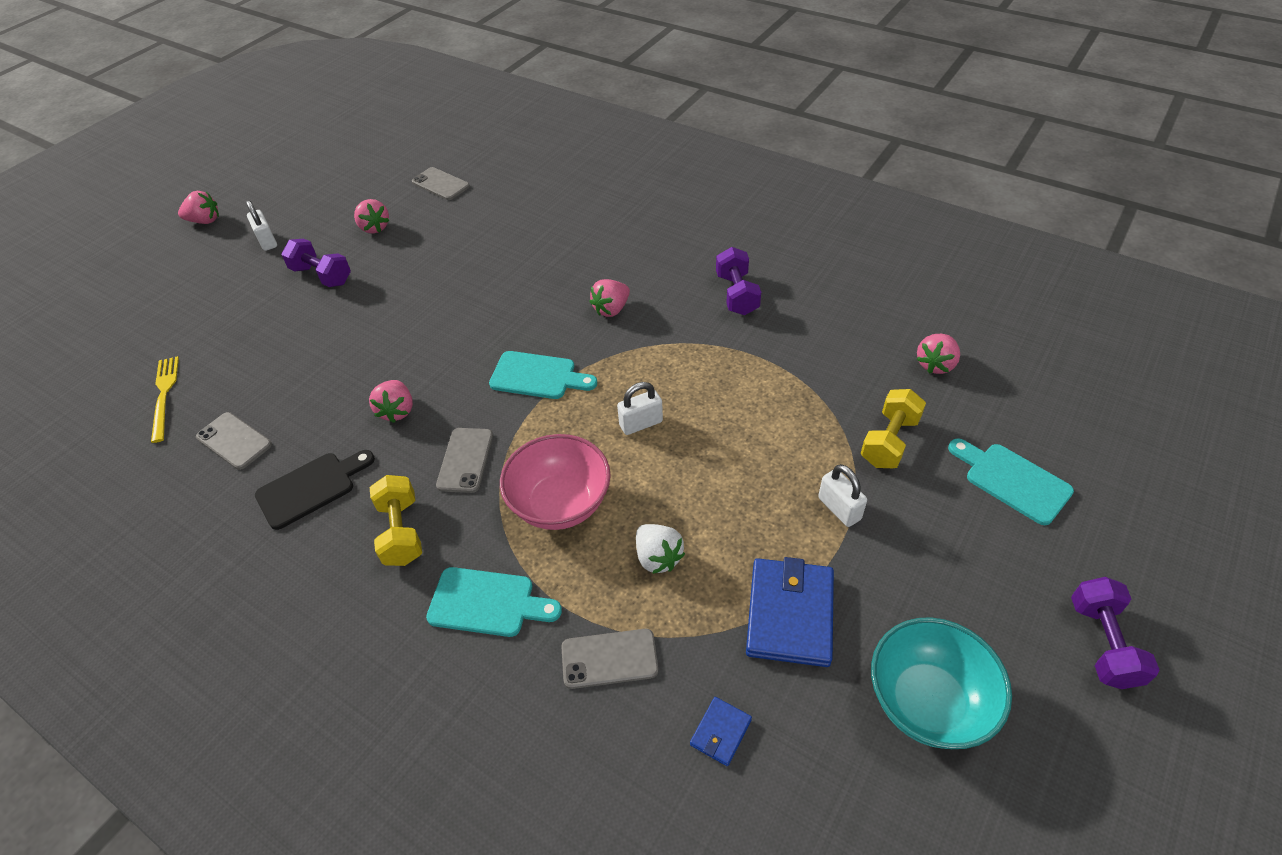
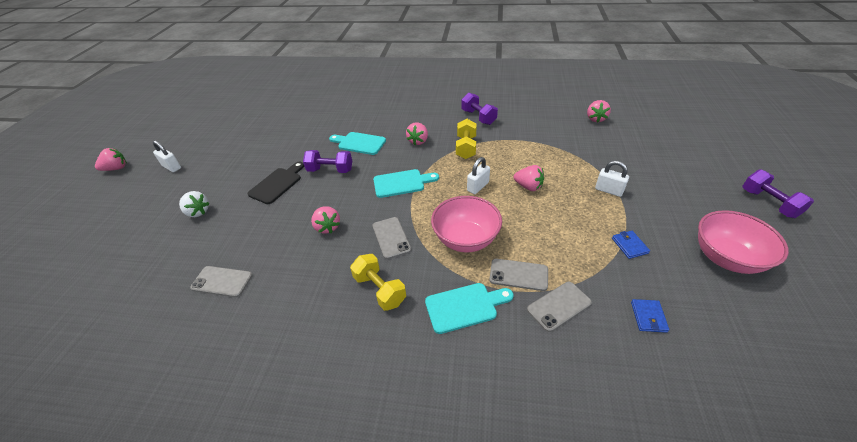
camera: 25 degrees left, 5 degrees down
yellow fork [151,356,179,443] -> none
black cutting board [255,450,375,530] -> black cutting board moved to [247,162,304,204]
purple dumbbell [281,239,351,287] -> purple dumbbell moved to [303,150,352,173]
pink strawberry [354,199,390,234] -> pink strawberry moved to [514,165,544,191]
grey phone [412,167,470,200] -> grey phone moved to [489,259,548,291]
white strawberry [636,524,685,574] -> white strawberry moved to [179,191,210,217]
blue wallet [746,557,834,667] -> blue wallet [612,231,650,259], size x0.48
yellow dumbbell [861,389,926,468] -> yellow dumbbell moved to [456,119,477,159]
turquoise bowl [871,617,1012,749] -> pink bowl [698,210,789,274]
turquoise cutting board [948,438,1074,525] -> turquoise cutting board moved to [329,132,386,155]

